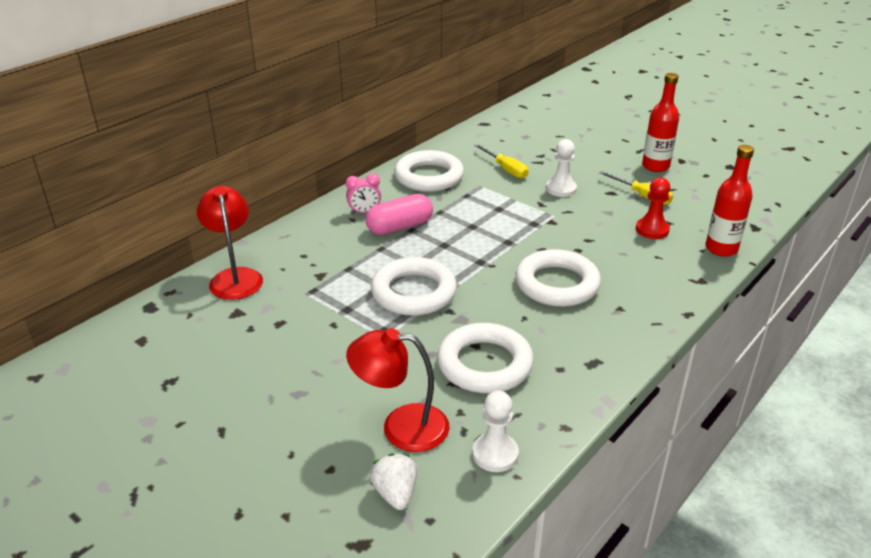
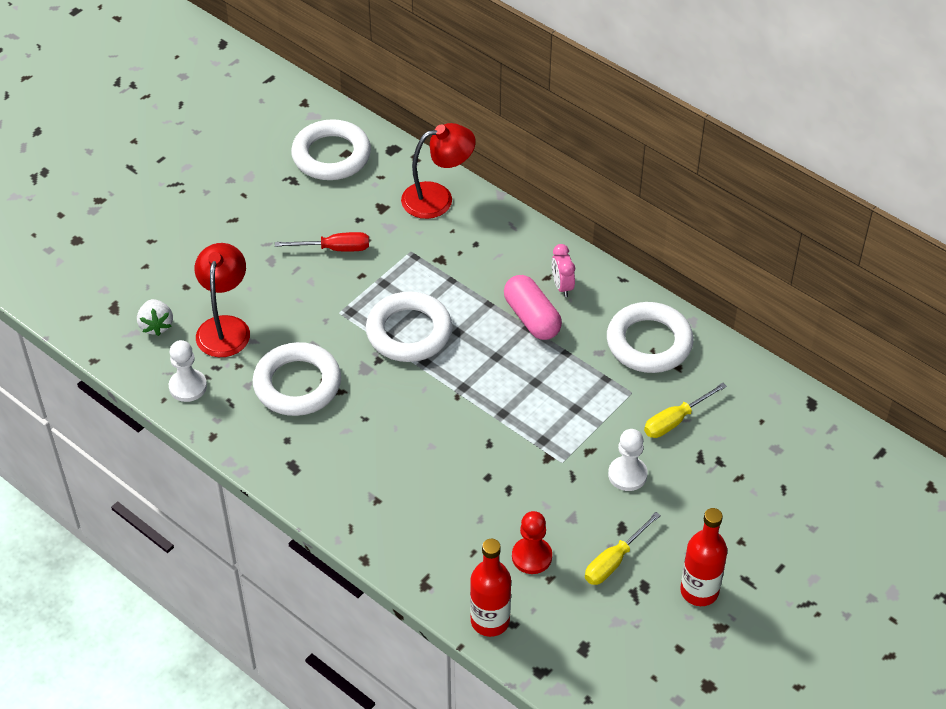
camera: 90 degrees right, 15 degrees up
white strawberry [370,453,417,510] -> white strawberry turned 90 degrees clockwise [137,299,173,336]
white ring [516,249,601,307] -> white ring moved to [291,119,371,180]
none -> red screwdriver [275,232,369,252]

